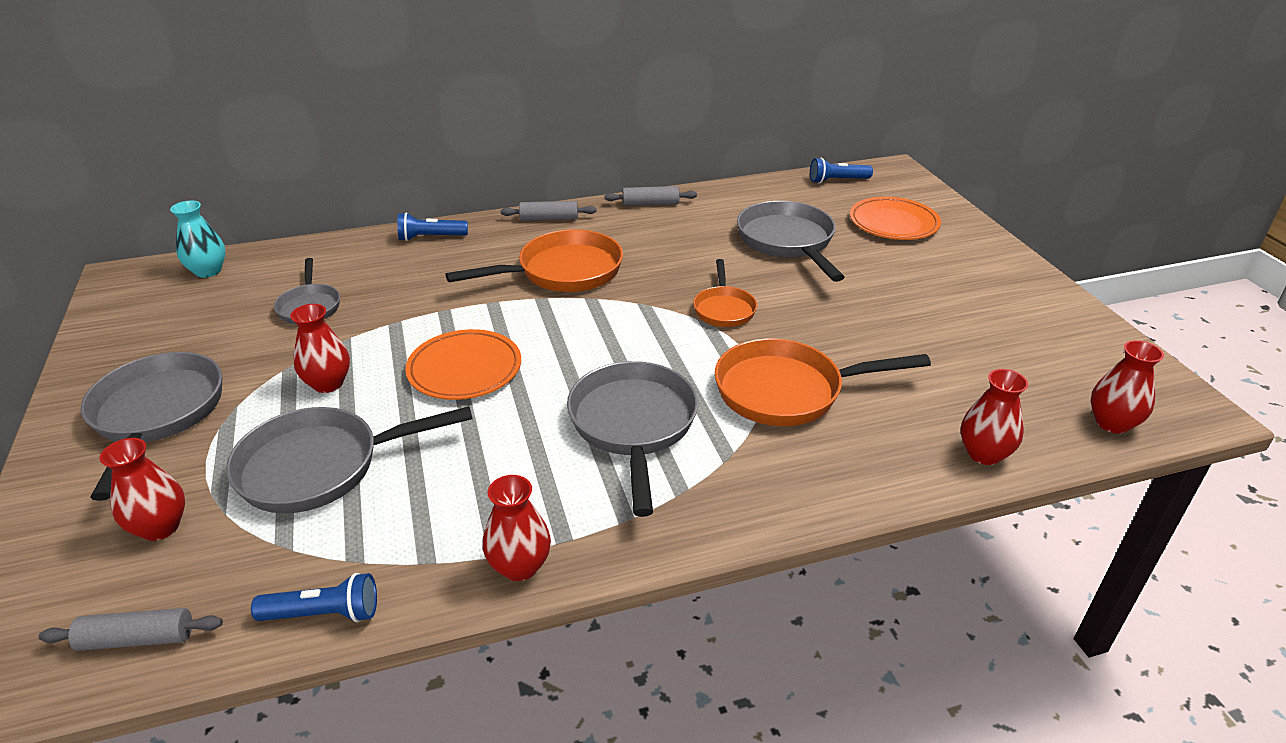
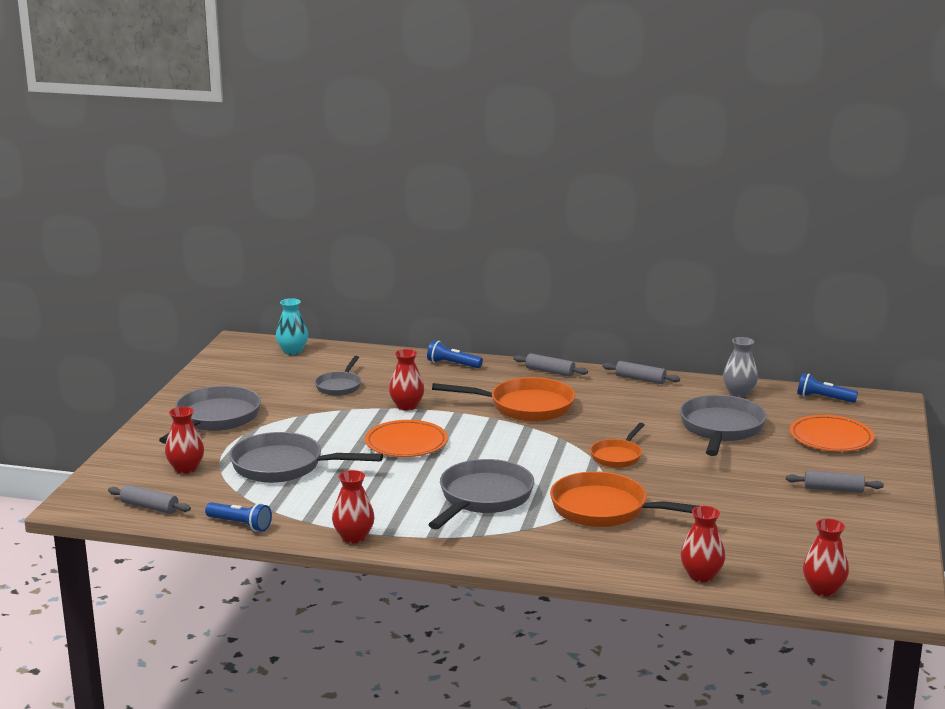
camera: 30 degrees right, 15 degrees down
red vase [290,304,350,393] -> red vase moved to [389,349,424,411]
none -> grey vase [723,337,758,397]
none -> grey rolling pin [786,470,884,493]

